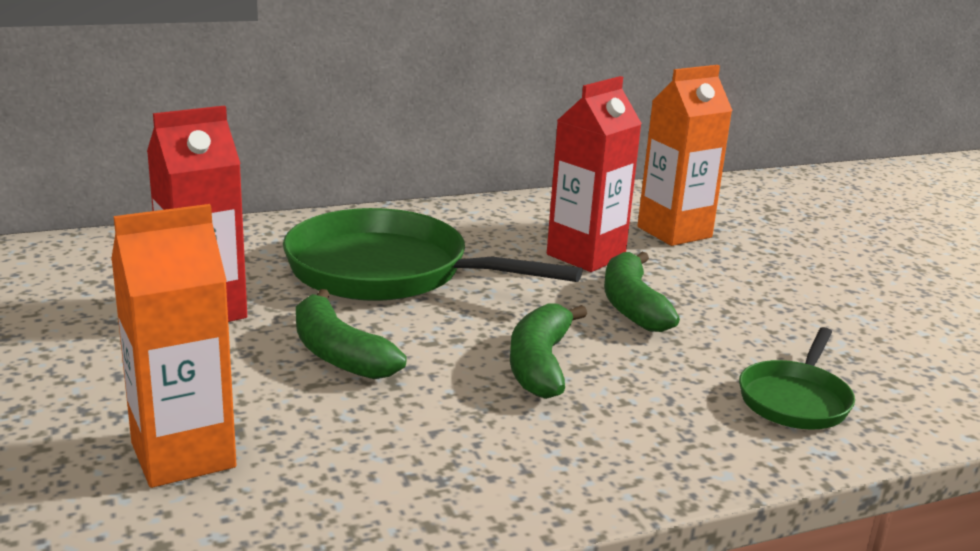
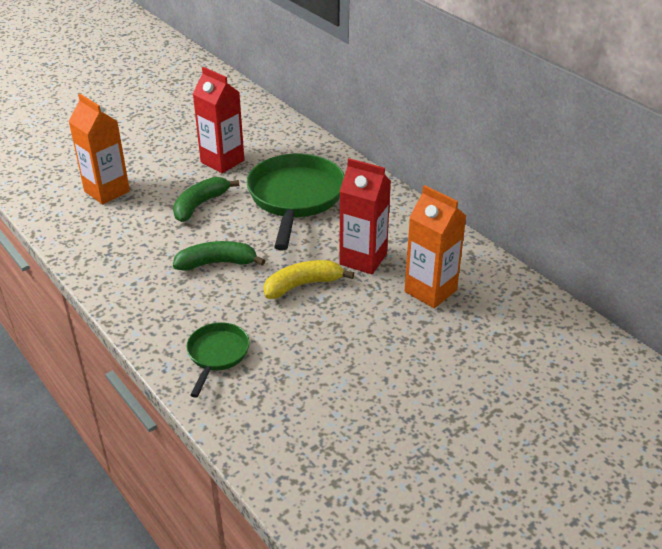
camera: 75 degrees right, 15 degrees up
green banana [604,252,680,332] -> yellow banana [264,260,354,299]
green pan [739,327,855,429] -> green pan turned 90 degrees clockwise [186,322,250,398]

